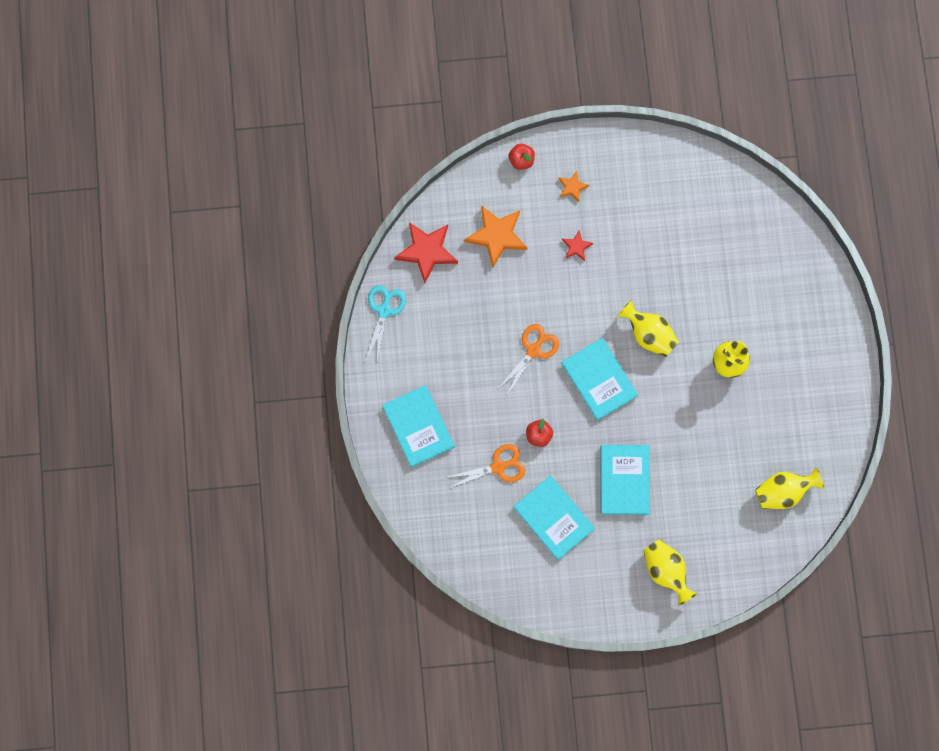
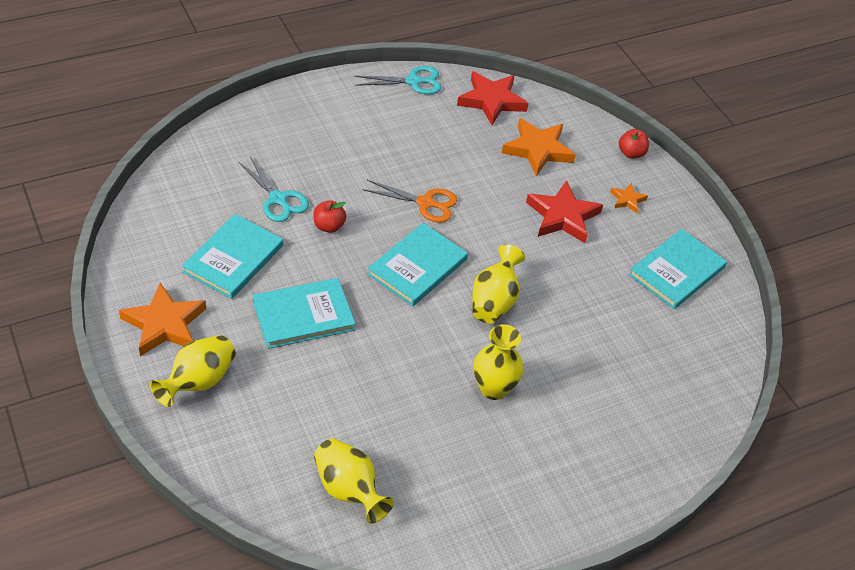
camera: 65 degrees right, 30 degrees down
turquoise book [382,385,455,468] -> turquoise book moved to [629,229,727,309]
orange scissors [444,444,526,488] -> turquoise scissors [238,157,309,222]
red star [562,231,593,261] -> red star [526,180,603,243], size x2.00
none -> orange star [119,282,206,356]

